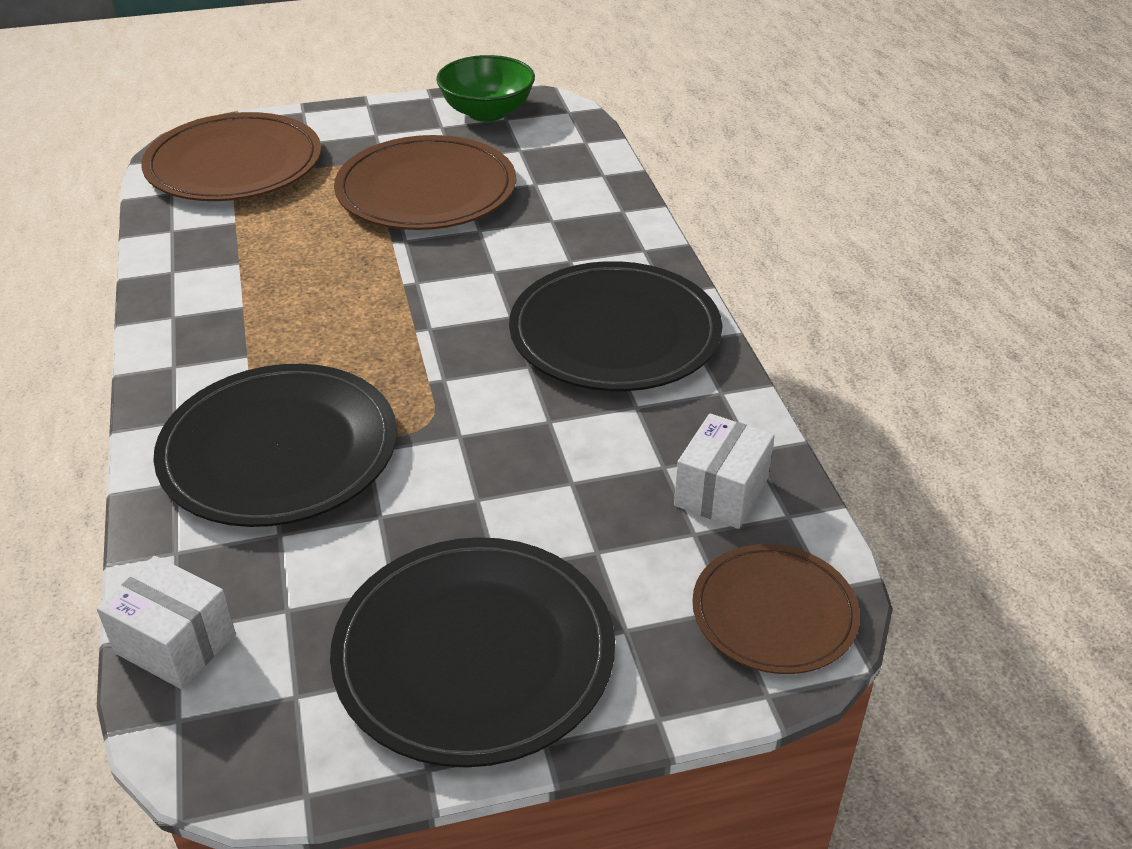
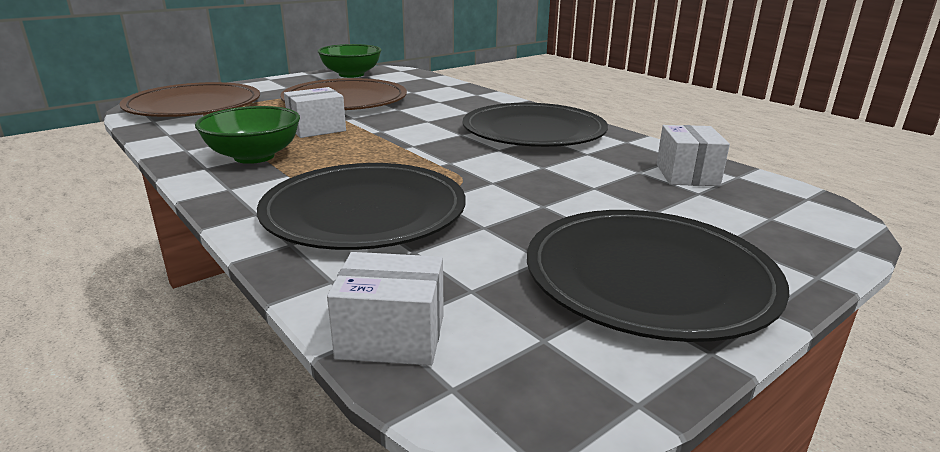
camera: 25 degrees left, 15 degrees down
brown plate [692,544,860,674] -> none
none -> green bowl [195,106,300,164]
none -> white box [284,87,346,138]

